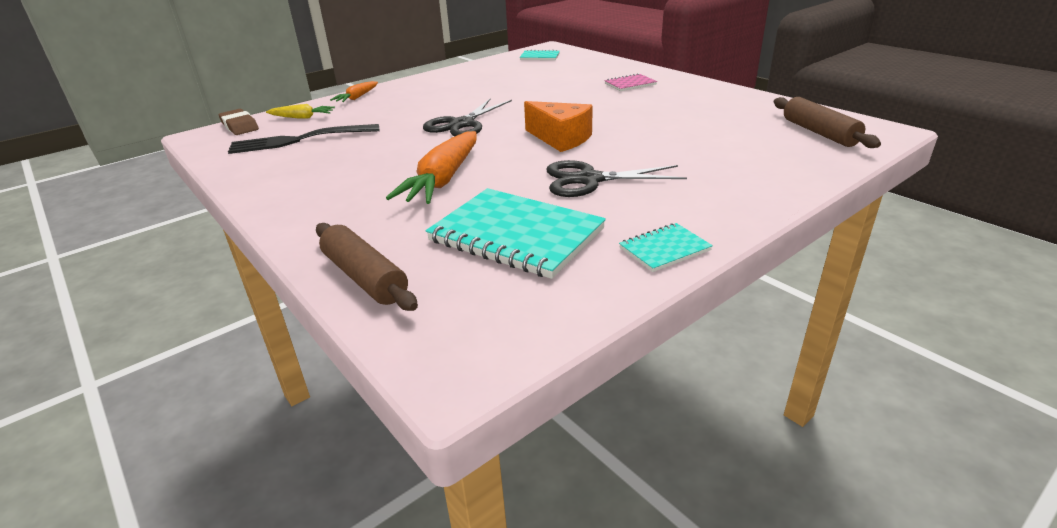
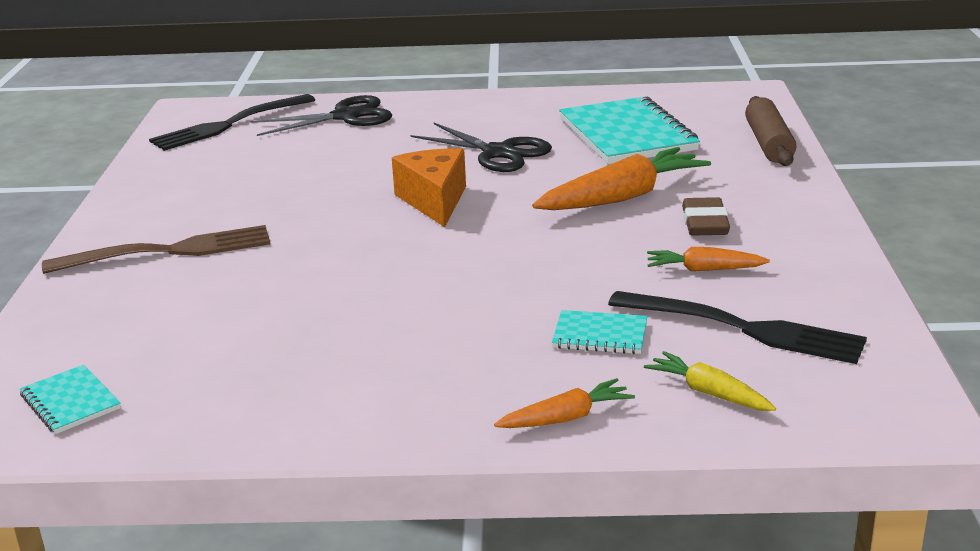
camera: 140 degrees left, 5 degrees down
brown eraser [219,109,259,135] -> brown eraser moved to [682,197,730,235]
black scissors [423,99,512,136] -> black scissors moved to [250,95,392,136]
pink notebook [605,73,657,91] -> brown fork [42,225,270,274]
turquoise notebook [619,223,713,272] -> turquoise notebook moved to [552,310,647,354]
brown rolling pin [774,97,881,148] -> black fork [149,94,315,151]
none -> orange carrot [647,247,770,271]

